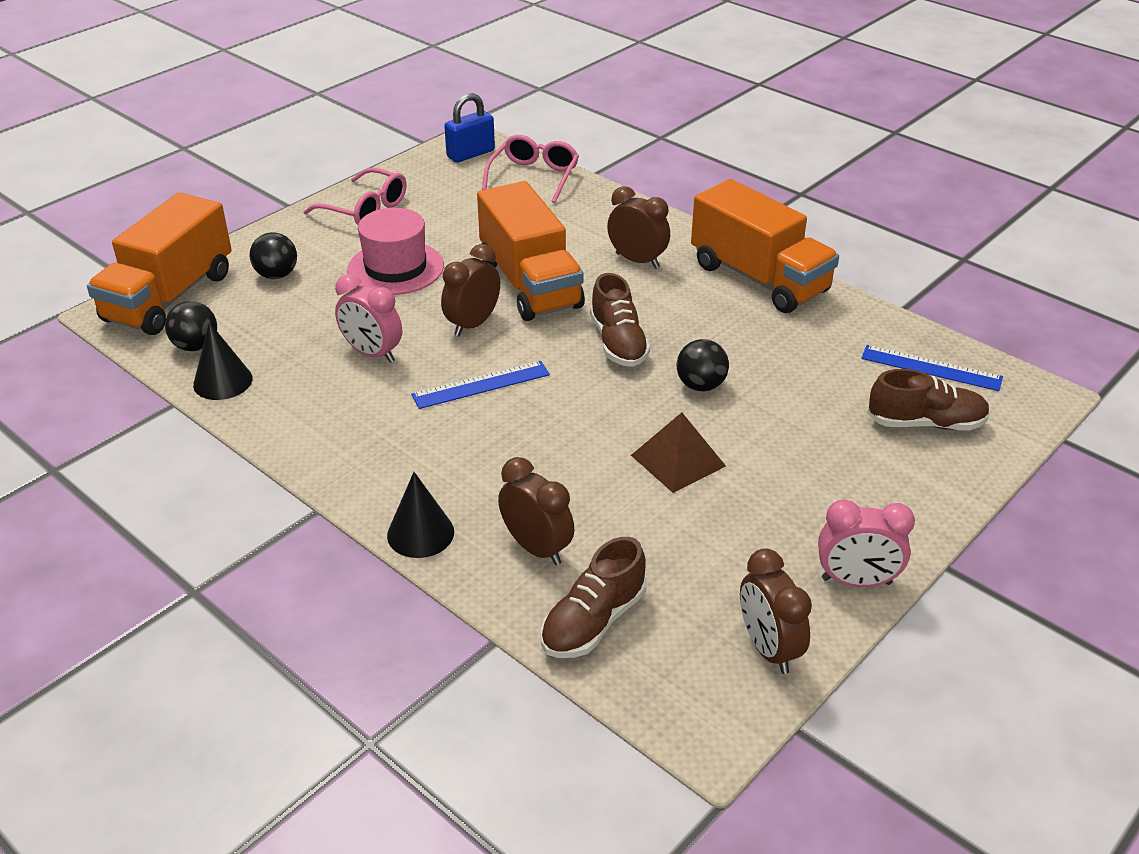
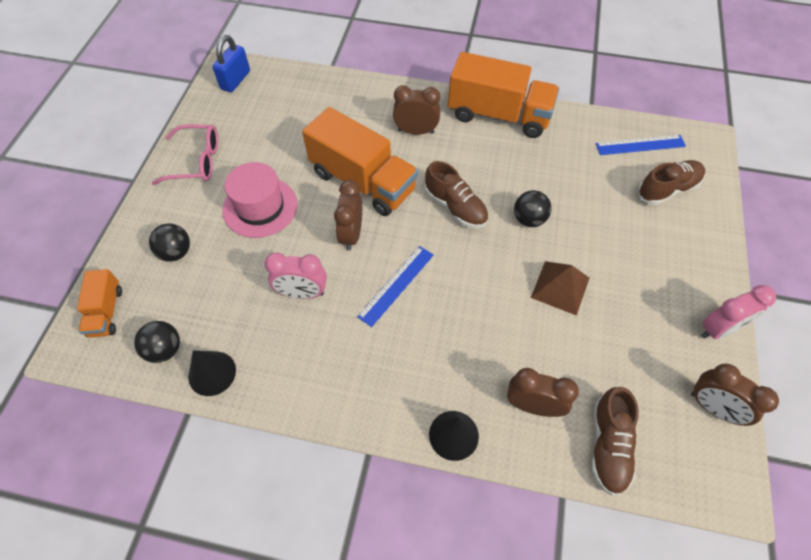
camera: 30 degrees left, 20 degrees up
orange truck [87,193,232,335] -> orange truck [77,269,122,338], size x0.50
pink glasses [482,135,579,203] -> none

